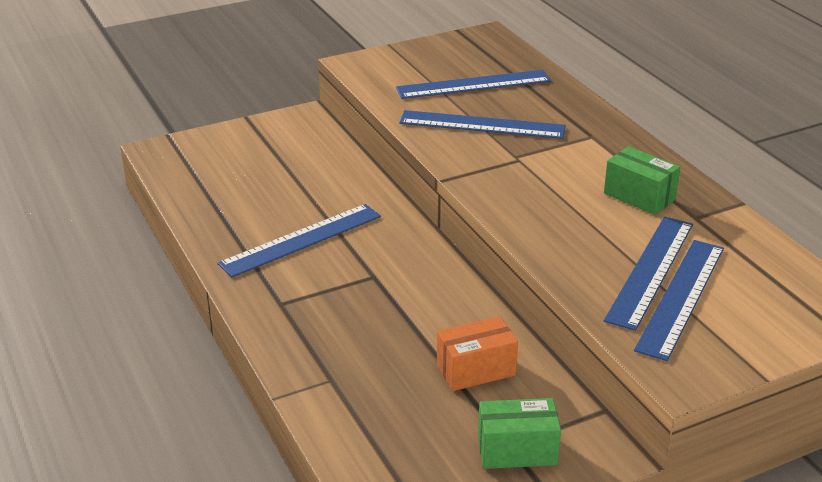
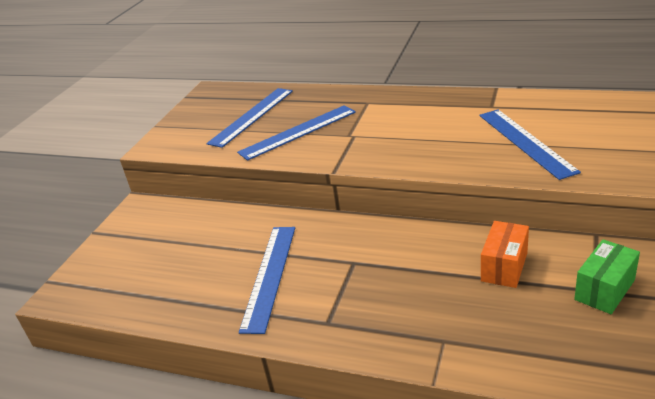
camera: 40 degrees left, 0 degrees up
green box [604,146,680,215] -> none
blue ruler [634,240,724,361] -> none

